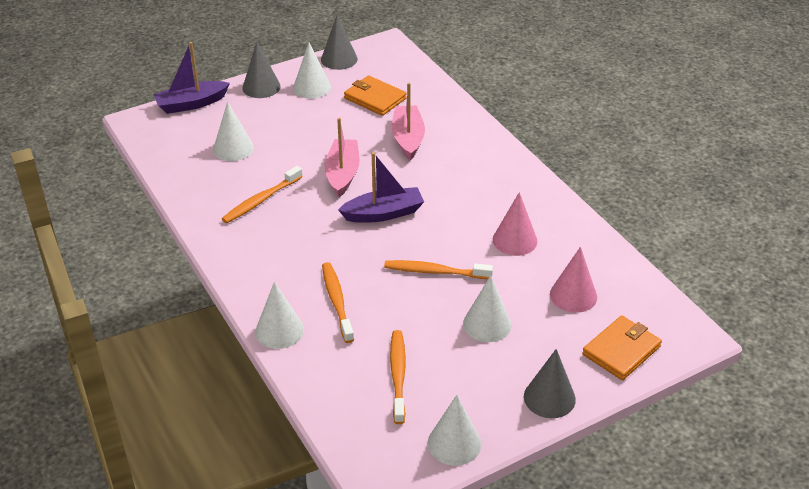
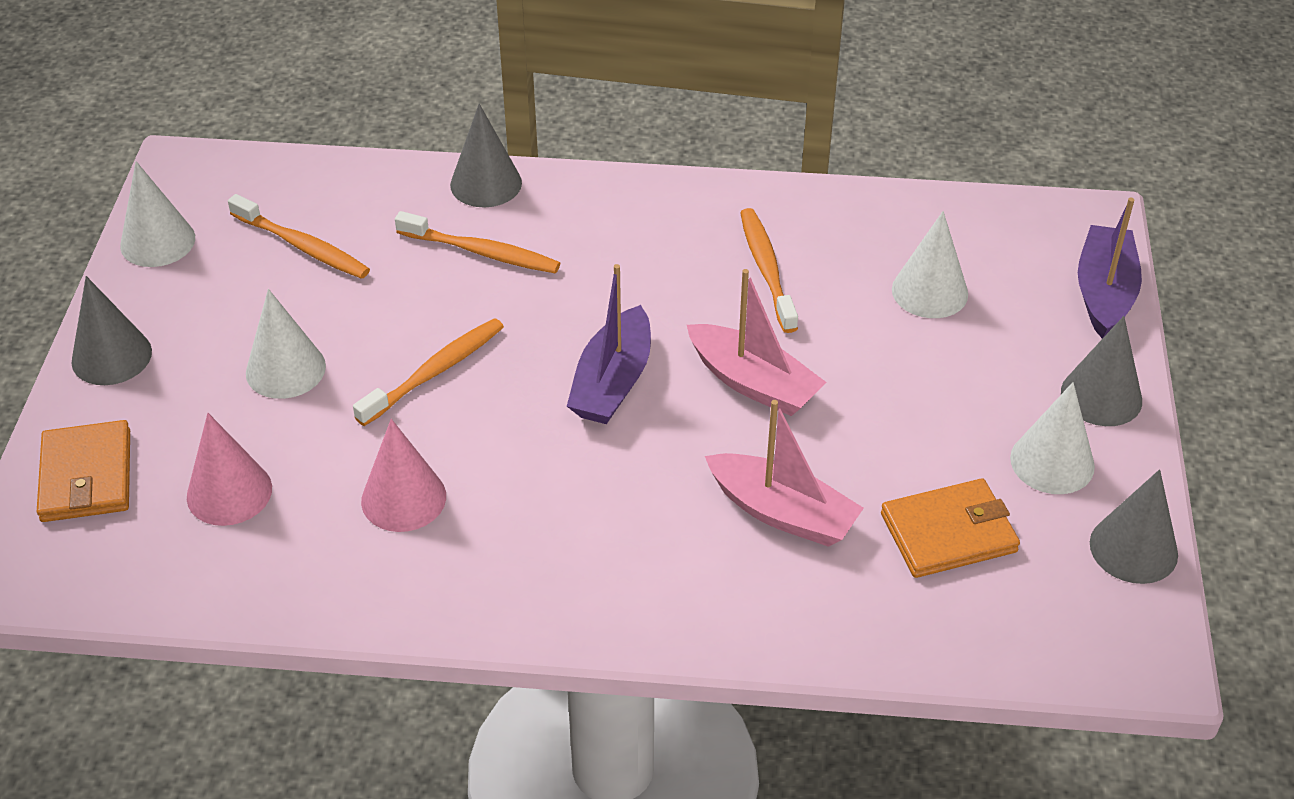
camera: 125 degrees right, 5 degrees up
white cone [255,282,304,349] -> grey cone [450,104,522,207]

